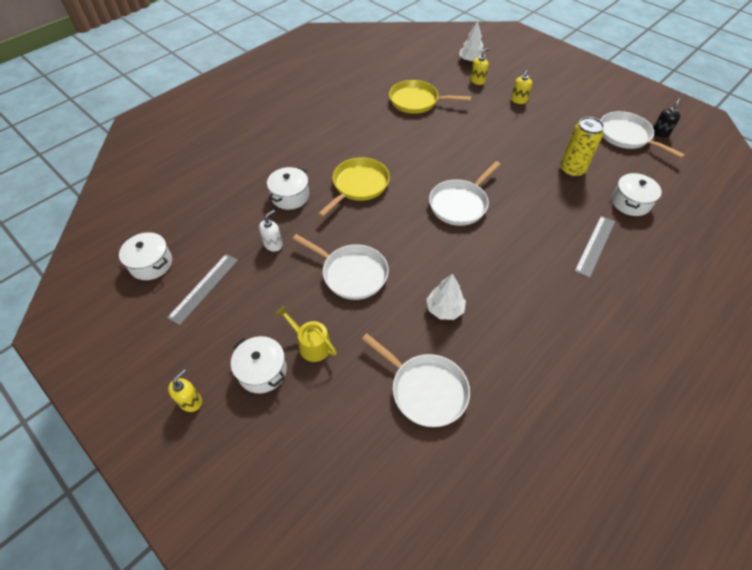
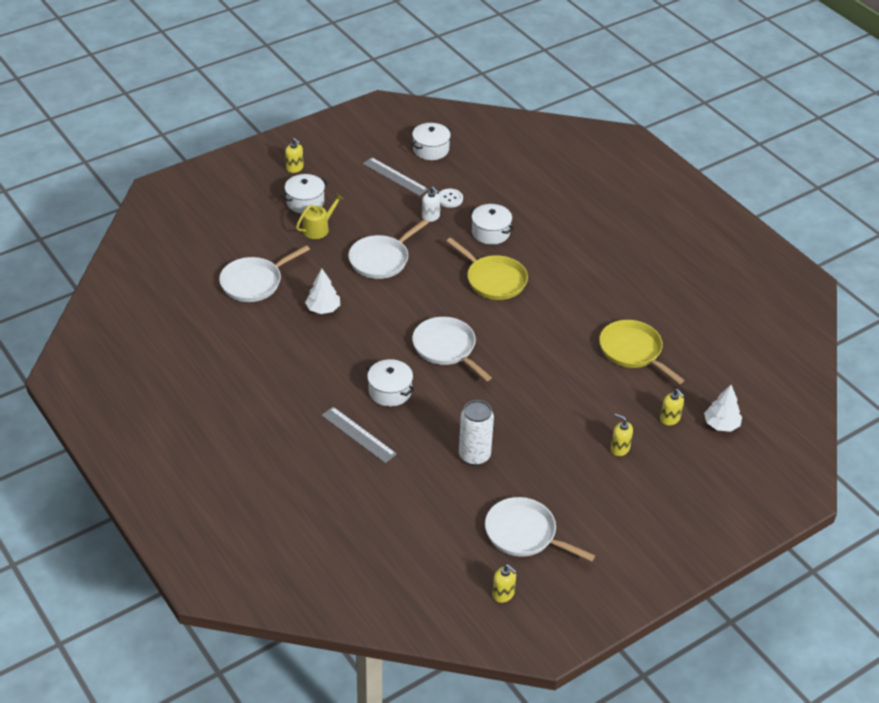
camera: 100 degrees right, 10 degrees down
yellow pan [389,80,471,114] -> yellow pan turned 60 degrees counterclockwise [599,320,685,384]
yellow can [560,117,604,178] -> white can [459,400,494,466]
white pan [601,111,685,159] -> white pan turned 120 degrees counterclockwise [485,497,595,562]
white pot [612,173,662,216] -> white pot moved to [366,359,415,407]
black soap dispenser [653,98,681,138] -> none
none -> white button [438,189,463,208]
none -> yellow soap dispenser [492,564,517,603]

